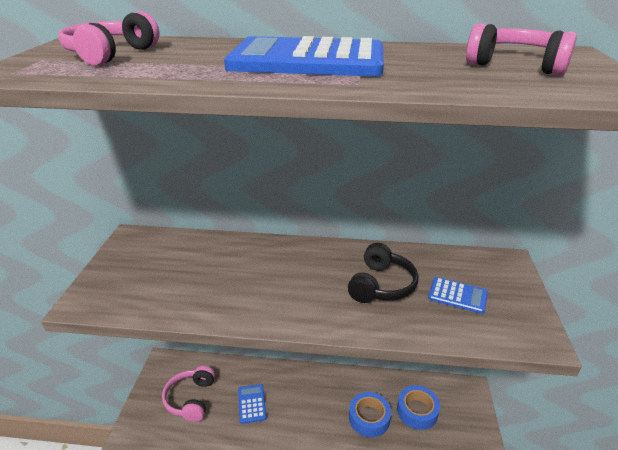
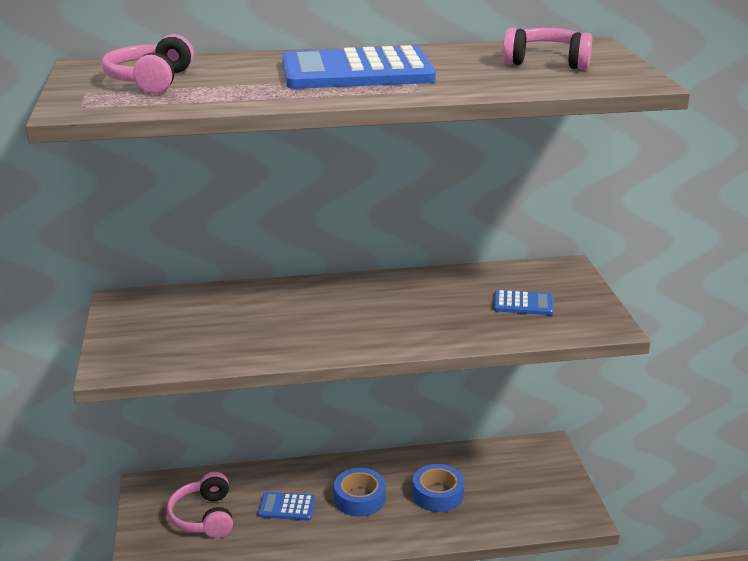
camera: 15 degrees left, 5 degrees down
blue calculator [238,384,266,424] -> blue calculator turned 60 degrees counterclockwise [258,492,315,520]
black headphones [348,243,419,303] -> none
blue tape [397,385,440,430] -> blue tape moved to [334,468,386,517]

